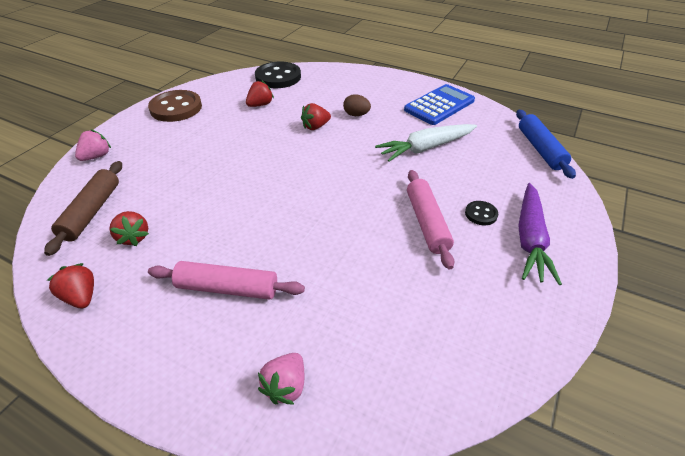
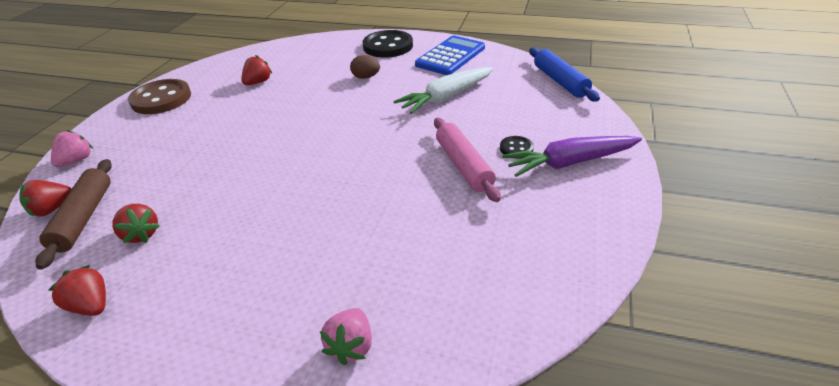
camera: 10 degrees left, 5 degrees down
pink rolling pin [148,261,305,300] -> none
black button [255,62,301,88] -> black button moved to [362,30,413,58]
red strawberry [301,103,331,130] -> red strawberry moved to [20,180,71,217]
purple carrot [518,183,562,285] -> purple carrot turned 75 degrees clockwise [502,136,642,177]

